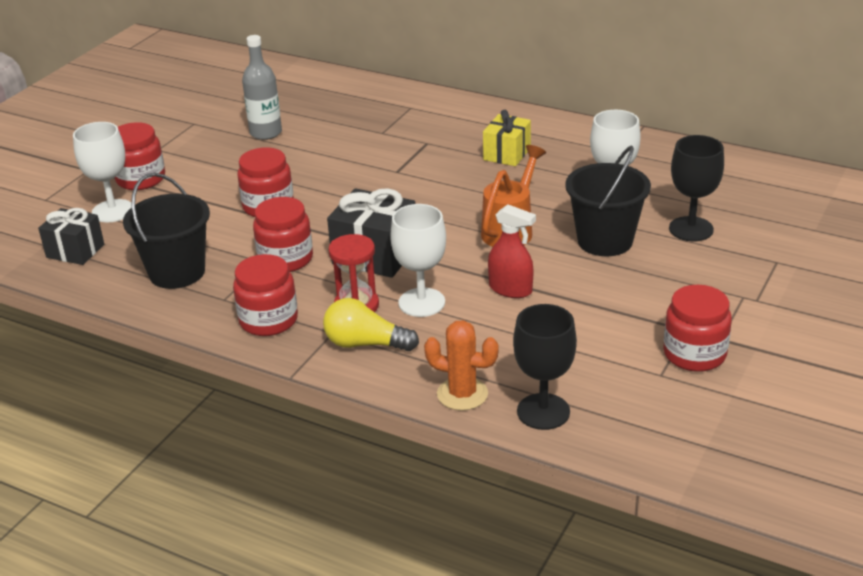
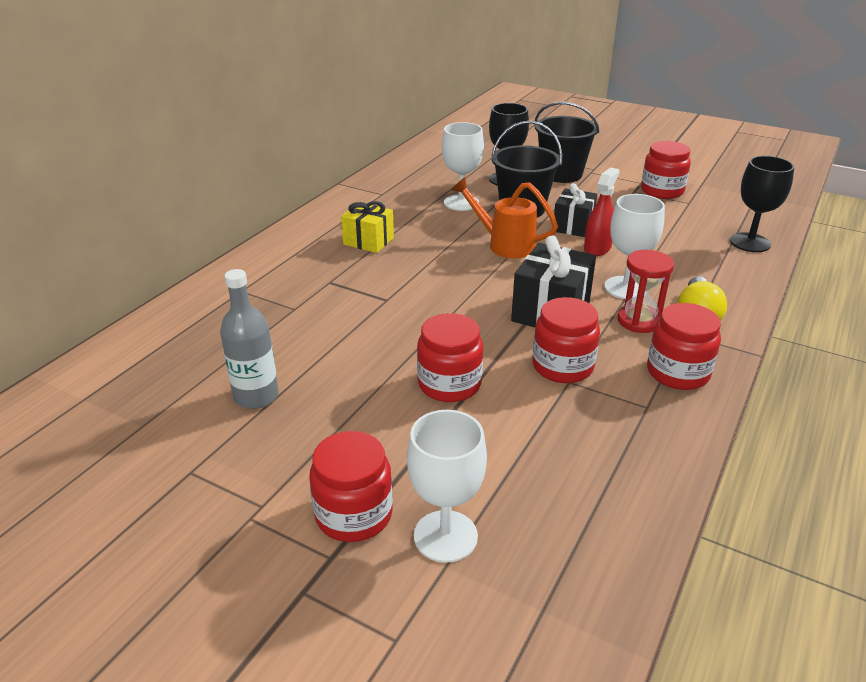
camera: 90 degrees left, 0 degrees up
black gift [38,208,104,265] -> black gift moved to [554,183,597,237]
black bucket [123,173,210,289] -> black bucket moved to [534,102,599,183]
orange cactus [424,320,499,411] -> none

